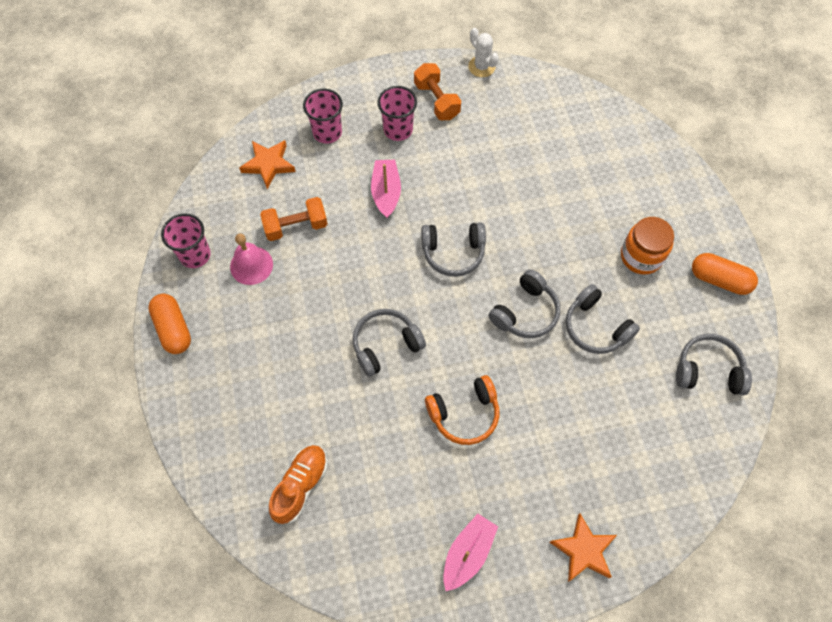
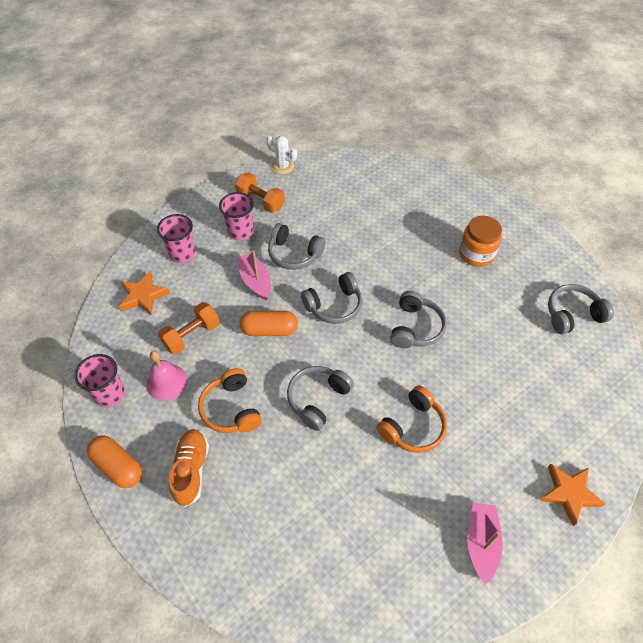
camera: 25 degrees left, 10 degrees down
orange shoe [269,445,328,524] -> orange shoe moved to [169,429,209,507]
grey headphones [566,284,640,354] -> grey headphones moved to [268,223,325,270]
orange capsule [692,253,758,295] -> orange capsule moved to [240,311,298,336]
none -> orange headphones [198,368,262,433]

